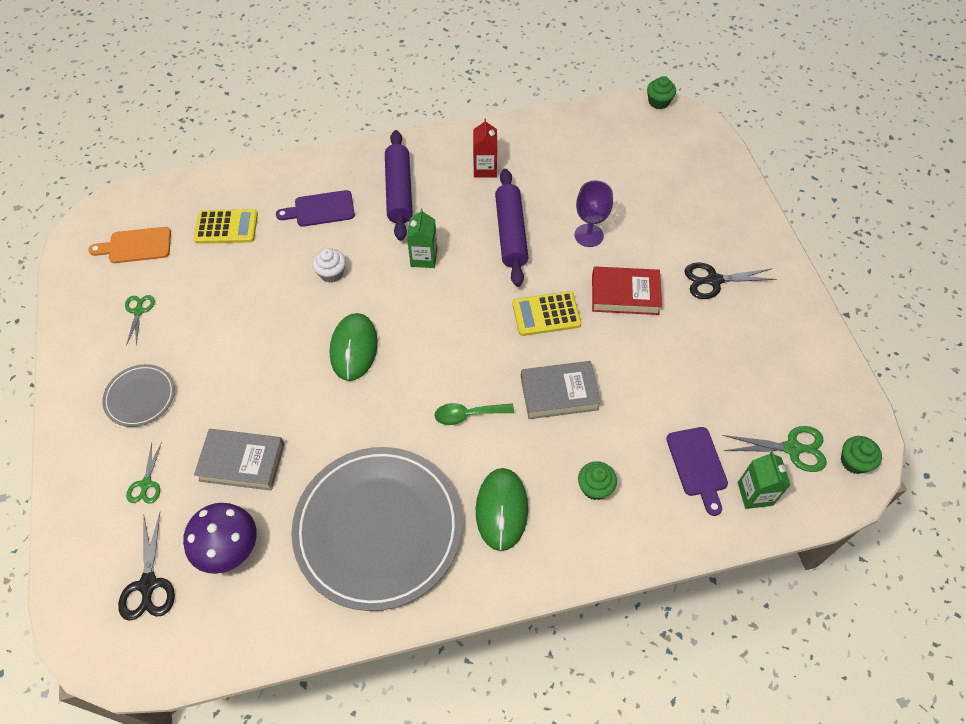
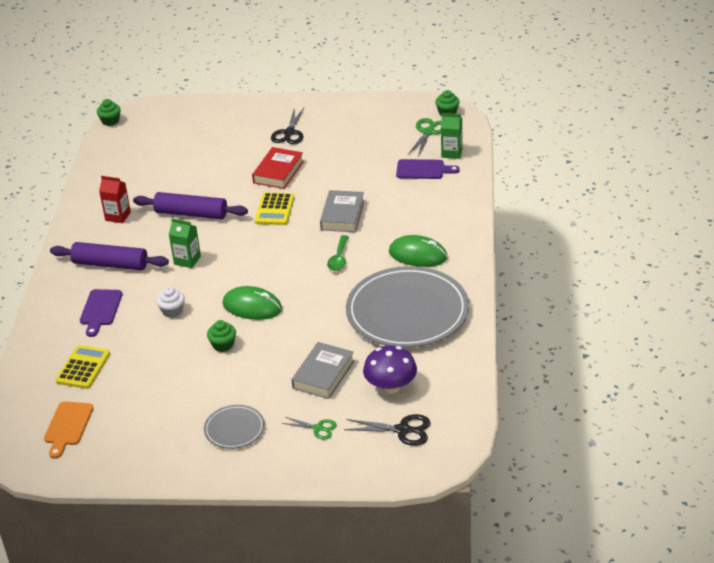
camera: 70 degrees left, 20 degrees down
green scissors [125,295,155,345] -> none
purple goblet [575,180,613,247] -> none
green cupcake [578,461,617,500] -> green cupcake moved to [207,320,236,352]

